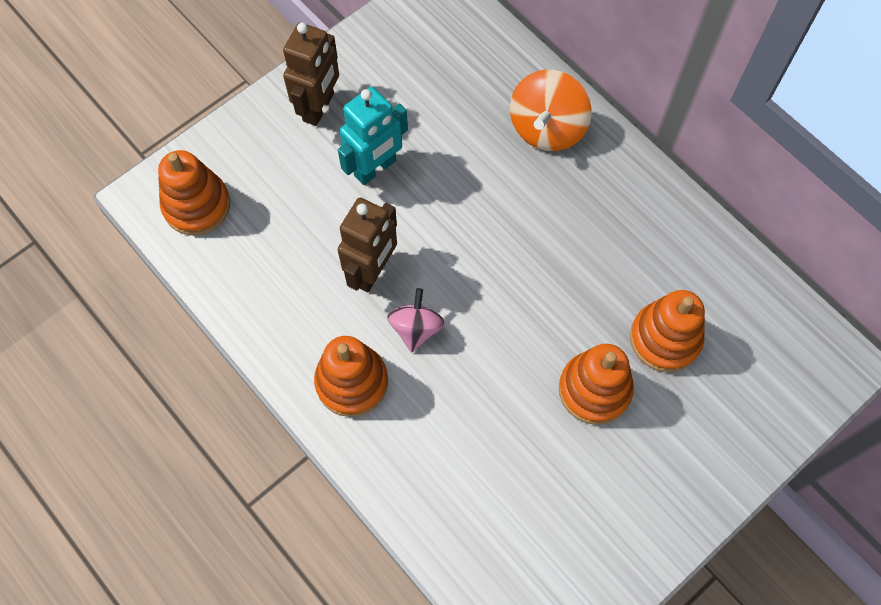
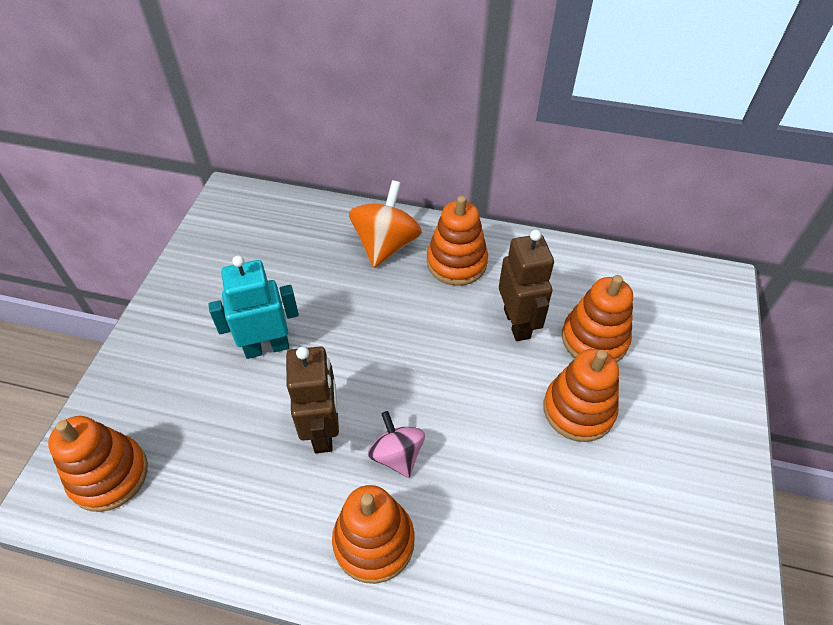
camera: 35 degrees left, 15 degrees down
brown robot [283,23,339,126] -> brown robot moved to [499,230,554,341]
turquoise robot [338,87,408,185] -> turquoise robot turned 120 degrees counterclockwise [208,255,299,359]
orange spinning top [510,70,591,151] -> orange spinning top turned 150 degrees counterclockwise [349,180,422,268]
none -> orange stacking toy [427,196,488,286]

